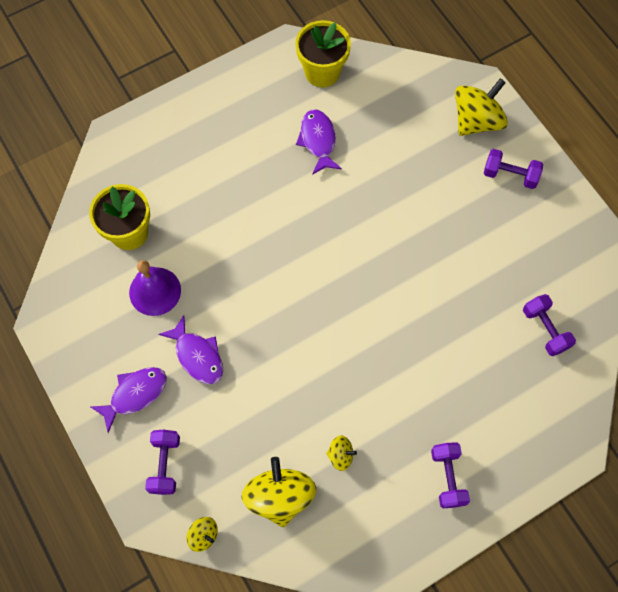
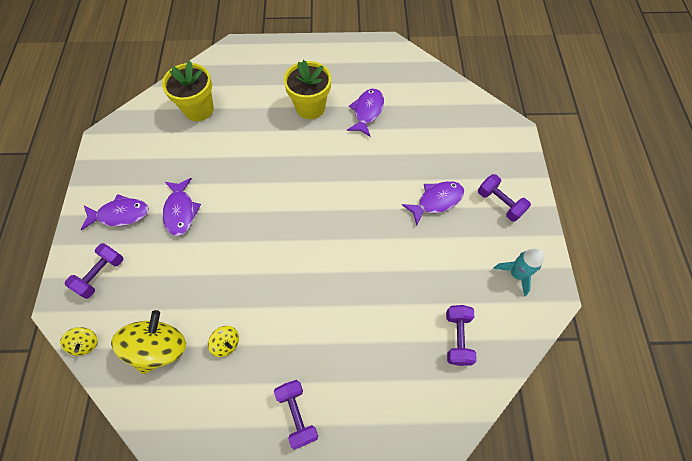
camera: 30 degrees right, 5 degrees down
purple bell [129,260,181,316] -> none
yellow flower pot [295,20,351,87] -> yellow flower pot moved to [284,60,331,119]
purple dumbbell [431,443,470,508] -> purple dumbbell turned 45 degrees counterclockwise [274,380,318,450]
yellow spinning top [455,78,508,136] -> none
none -> purple fish [402,181,464,225]
none -> turquoise rocket [493,249,544,296]

